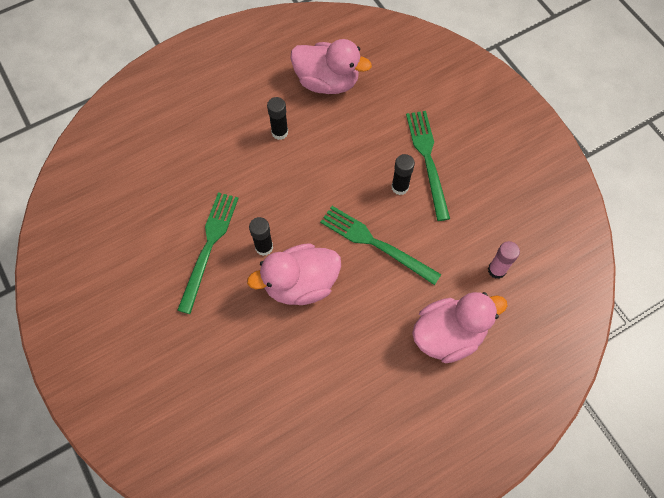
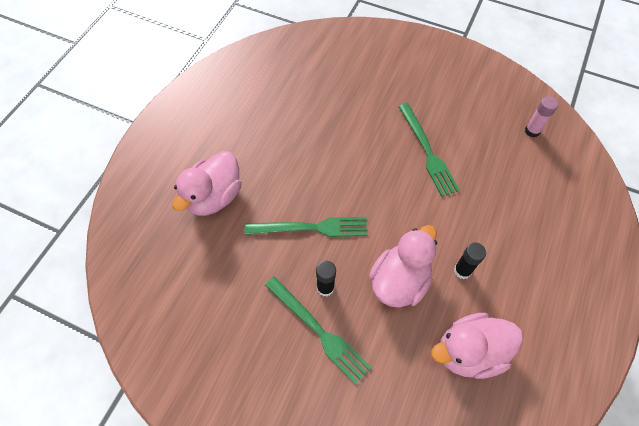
camera: 145 degrees right, 5 degrees down
pink duck [247,243,341,305] -> pink duck moved to [369,225,437,308]
black glue stick [249,217,273,256] -> none
pink glue stick [488,241,520,279] -> pink glue stick moved to [525,96,558,137]

